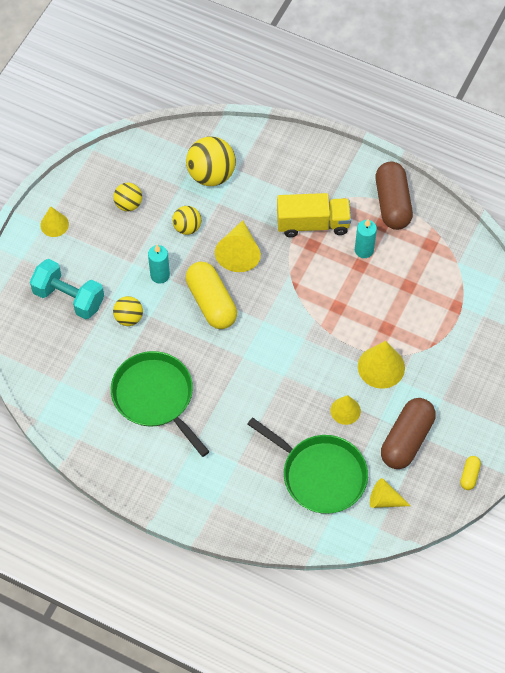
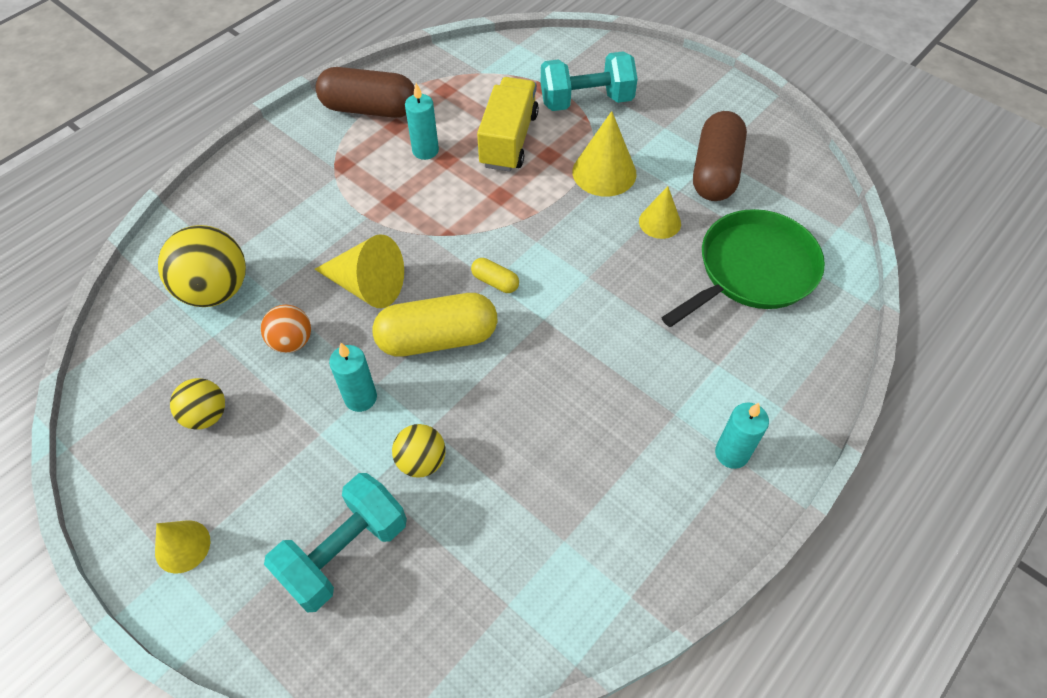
camera: 75 degrees left, 5 degrees down
green pan [111,351,210,457] -> none
yellow ball [172,206,201,235] -> orange ball [261,305,311,353]
yellow truck [277,193,351,237] -> yellow truck moved to [477,77,539,172]
yellow cone [370,478,410,508] -> none
brown capsule [381,398,436,469] -> brown capsule turned 60 degrees clockwise [693,111,747,201]
yellow capsule [460,456,481,490] -> yellow capsule moved to [471,258,519,293]
none -> turquoise dumbbell [541,52,638,111]
none -> turquoise candle [715,402,769,469]

